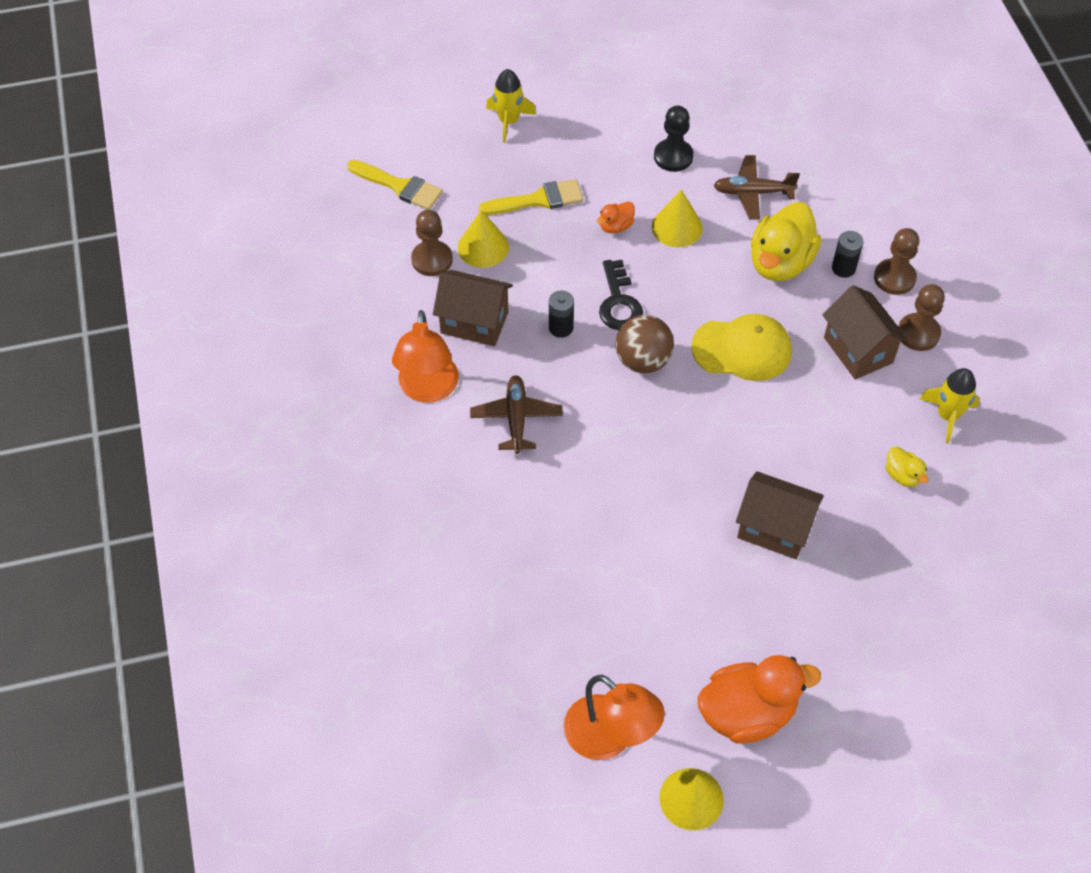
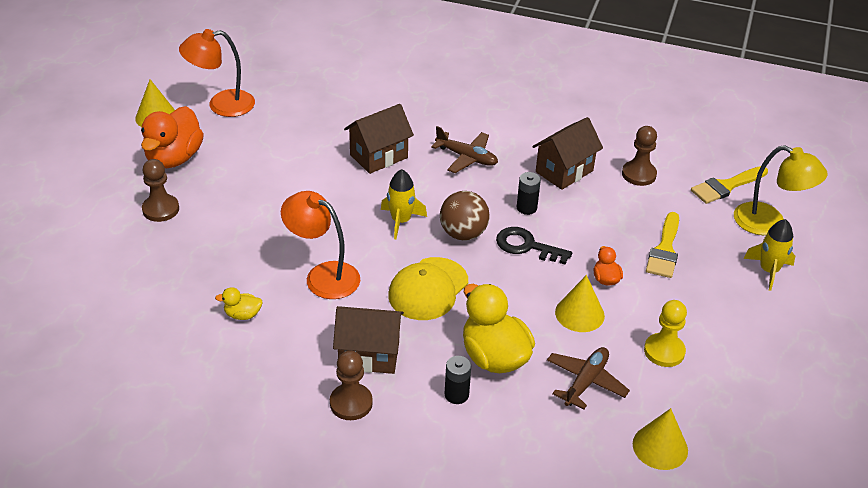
camera: 120 degrees right, 15 degrees down
orange lamp [392,310,459,403] -> orange lamp moved to [281,191,360,299]
yellow cone [458,210,509,268] -> yellow cone moved to [633,408,688,470]
black pawn [654,106,693,172] -> yellow pawn [644,300,687,367]
brown house [736,471,824,559] -> brown house moved to [344,104,414,174]
brown pawn [874,228,919,295] -> brown pawn moved to [142,159,179,222]
yellow rocket [920,368,980,444] -> yellow rocket moved to [381,169,427,239]
none -> yellow lamp [734,145,828,235]

